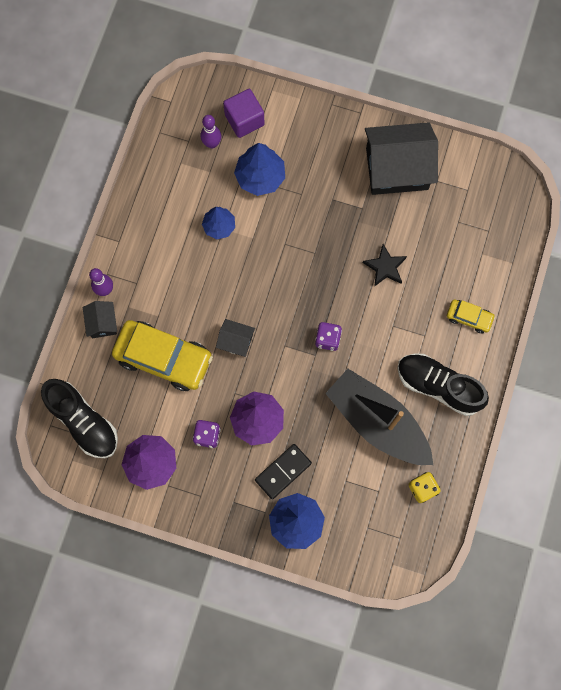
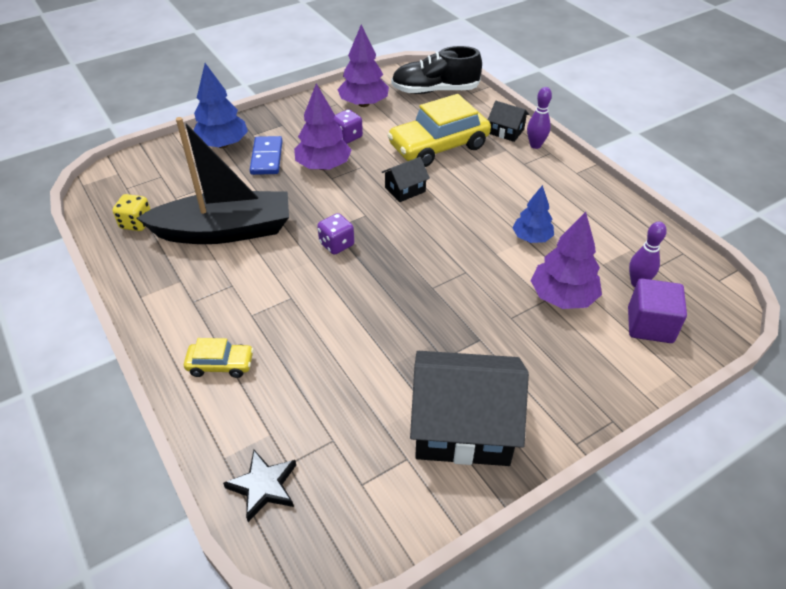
camera: 130 degrees right, 30 degrees down
blue tree [234,143,285,196] -> purple tree [530,212,602,309]
black domino [255,444,312,499] -> blue domino [250,136,283,175]
black star [363,244,407,287] -> black star moved to [223,450,296,522]
black house [365,122,438,195] -> black house turned 60 degrees clockwise [410,351,529,466]
black shoe [398,354,489,416] -> none
yellow car [447,300,495,333] -> yellow car turned 150 degrees counterclockwise [184,338,254,378]

